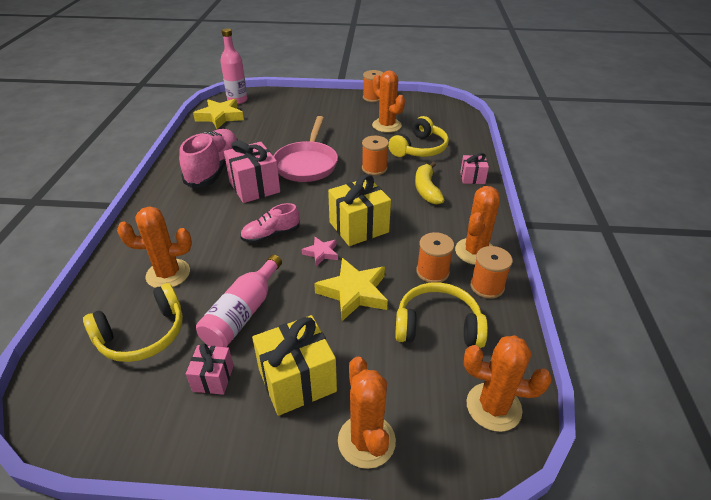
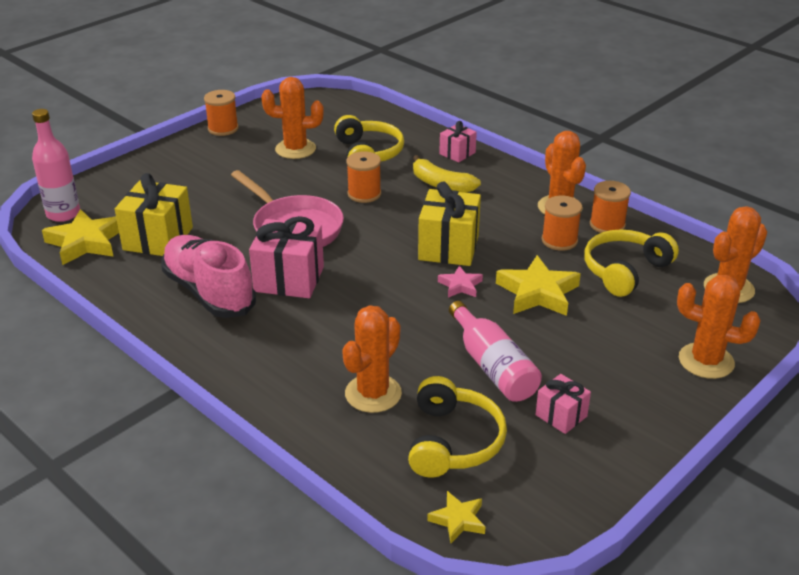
camera: 50 degrees left, 5 degrees down
pink shoe [240,203,300,243] -> none
yellow gift [252,315,337,416] -> yellow gift moved to [115,173,193,256]
none -> yellow star [427,491,485,543]

